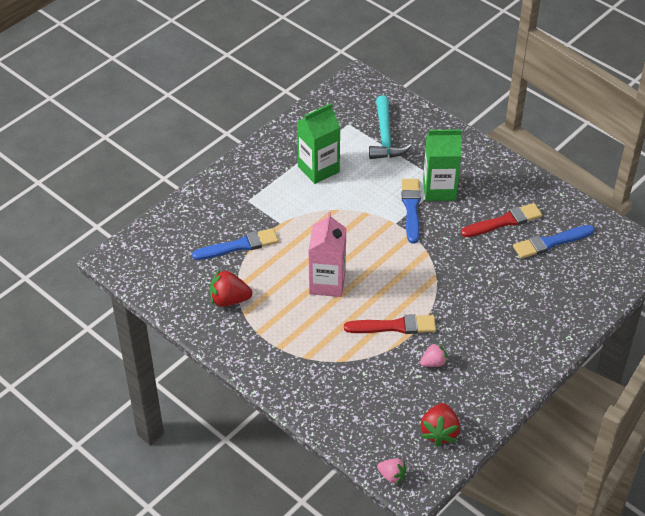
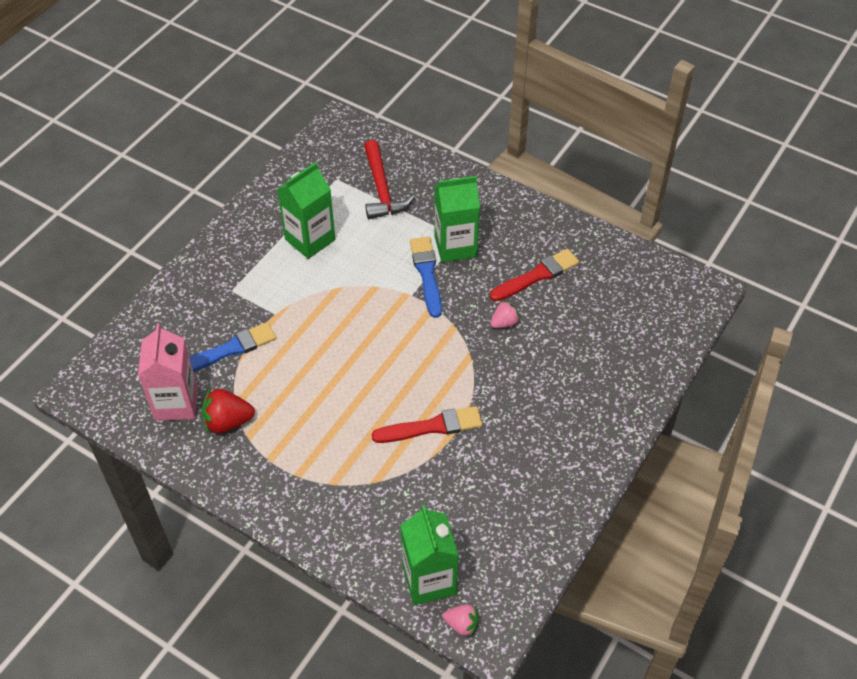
camera: 10 degrees left, 5 degrees up
pink carton [309,212,346,297] -> pink carton moved to [138,323,198,421]
turquoise hammer [369,95,412,159] -> red hammer [364,140,415,219]
pink strawberry [420,342,447,367] -> pink strawberry moved to [490,300,520,328]
red strawberry [421,403,460,447] -> none
blue brush [513,225,595,259] -> none
none -> green carton [401,505,459,605]

